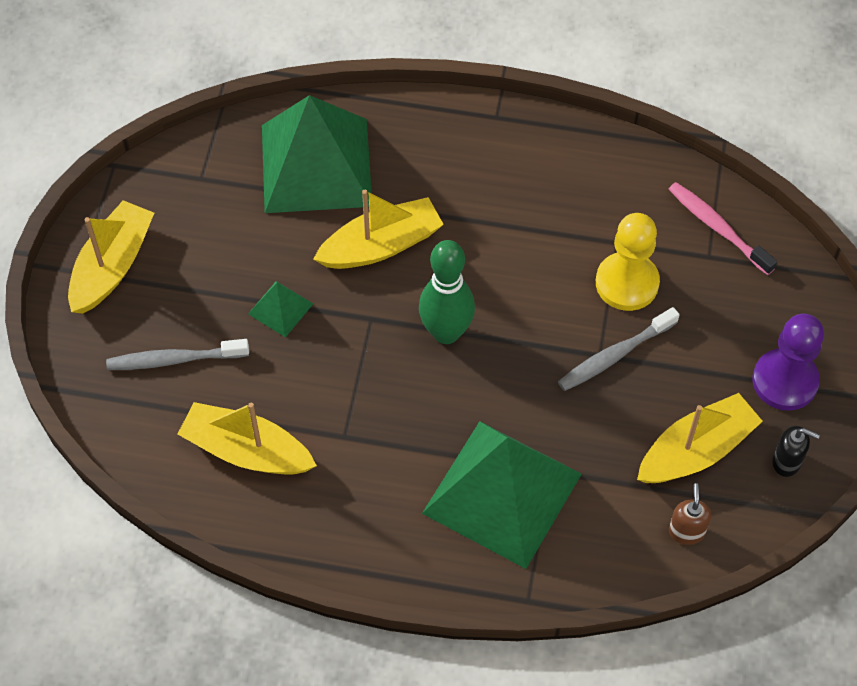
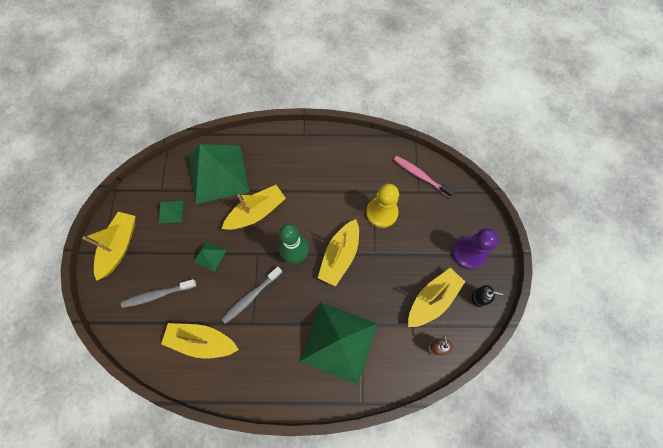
camera: 10 degrees left, 10 degrees up
grey toothbrush [558,307,680,391] -> grey toothbrush moved to [222,266,282,324]
none -> green pyramid [158,200,184,224]
none -> yellow boat [318,219,359,286]

